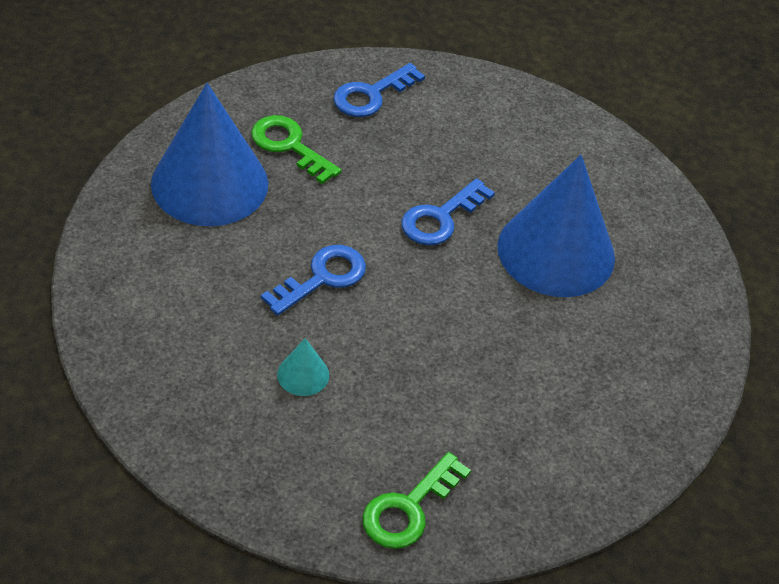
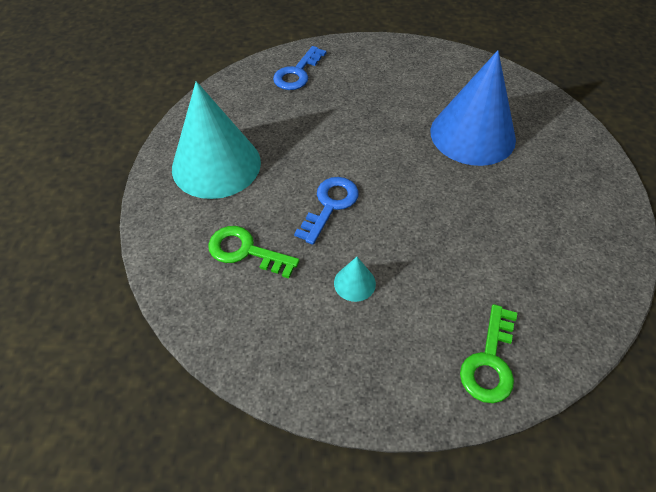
camera: 15 degrees left, 5 degrees up
blue cone [151,83,268,226] -> turquoise cone [172,81,261,199]
green key [251,115,341,184] -> green key moved to [208,226,300,278]
blue key [401,178,495,245] -> none

